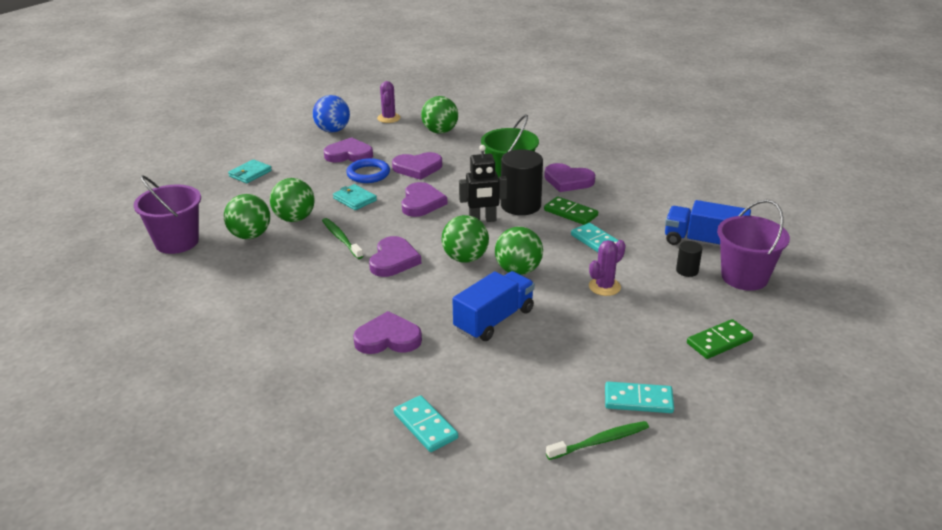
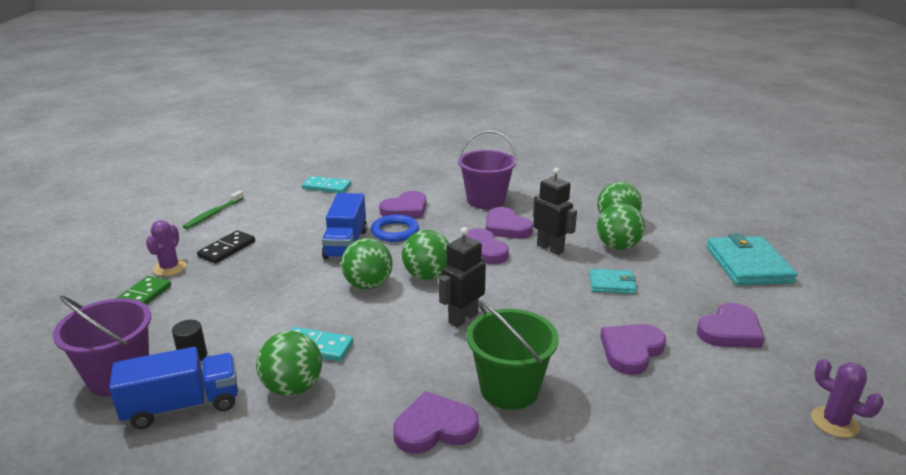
camera: 140 degrees right, 5 degrees down
purple bucket [134,175,201,254] -> purple bucket moved to [458,131,517,209]
turquoise wallet [228,159,272,184] -> turquoise wallet [706,234,798,285], size x1.83
blue ball [313,95,350,133] -> none
green toothbrush [322,218,363,259] -> black robot [533,167,577,255]
blue ring [346,158,390,183] -> blue ring moved to [371,215,419,242]
purple heart [402,182,447,217] -> purple heart moved to [485,207,533,239]
green ball [421,96,458,134] -> green ball moved to [256,331,322,396]
black cylinder [501,149,543,215] -> none
green domino [544,196,598,225] -> none
purple cactus [589,240,626,296] -> purple cactus moved to [146,220,186,276]
turquoise domino [605,382,674,413] -> none
none -> black domino [197,230,255,264]

